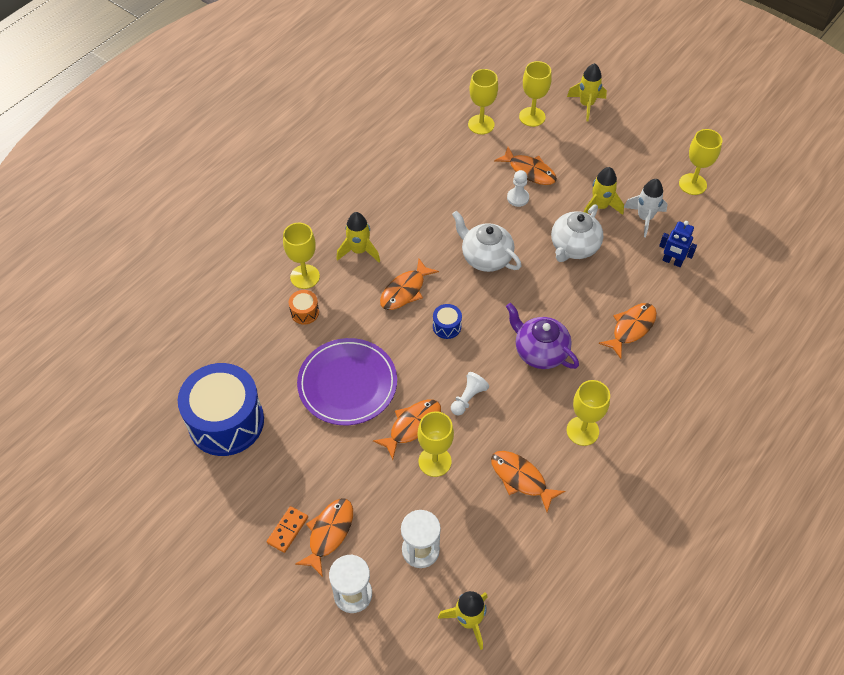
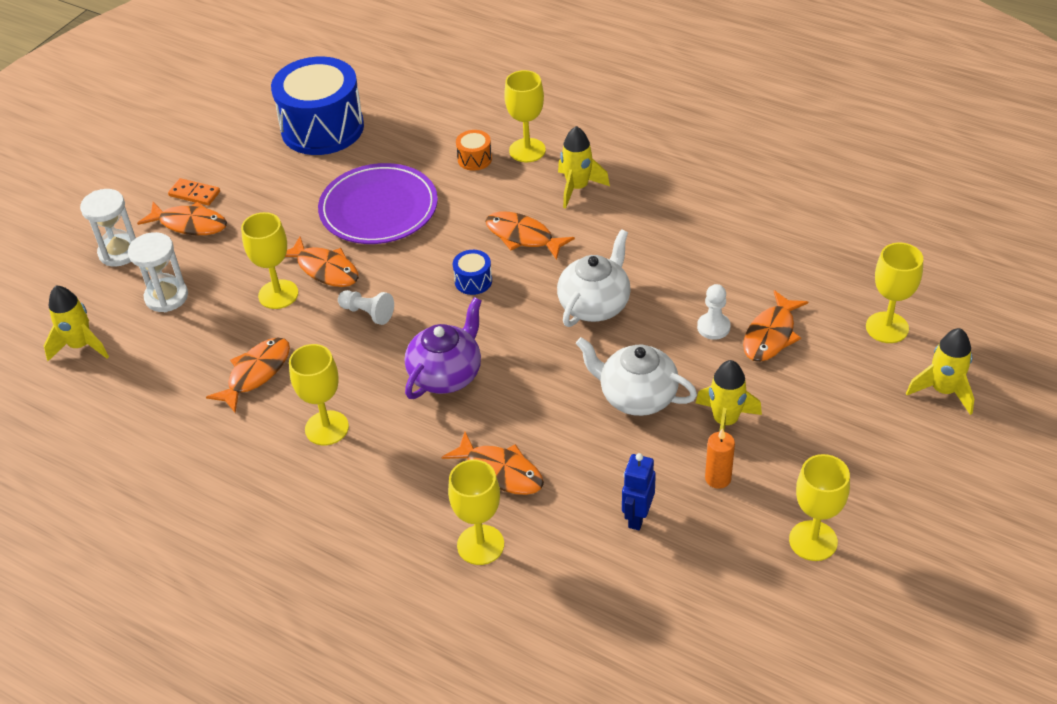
camera: 85 degrees right, 10 degrees down
yellow goblet [468,69,498,134] -> yellow goblet moved to [448,460,504,565]
white rocket [624,179,668,237] -> orange candle [705,428,735,489]

